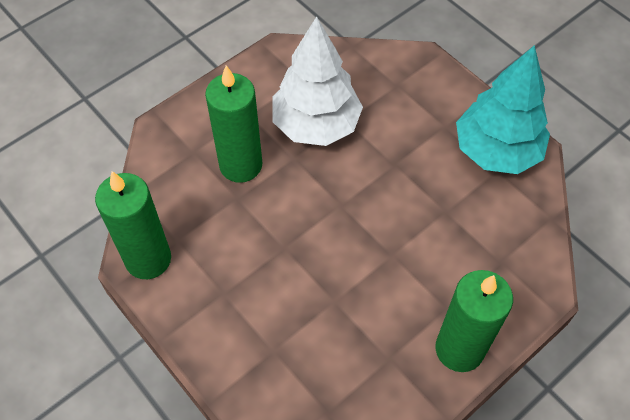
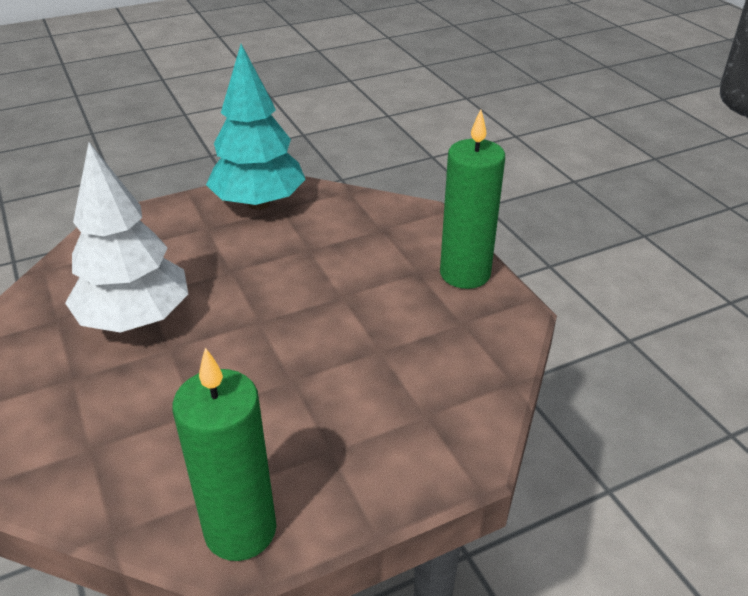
camera: 75 degrees left, 20 degrees down
green candle [205,65,262,183] -> none

